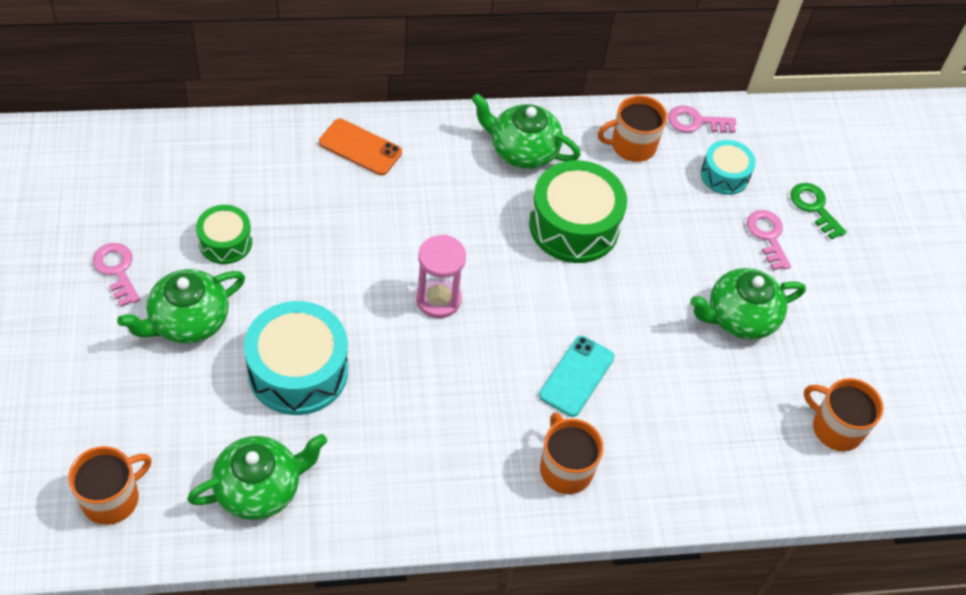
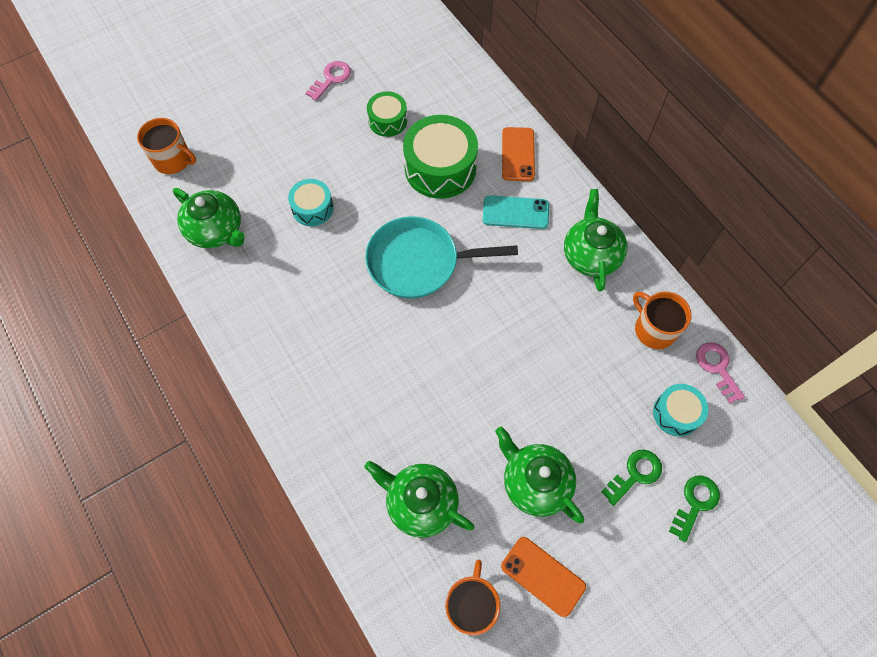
camera: 70 degrees right, 10 degrees up
green teapot [117,269,245,344] -> green teapot moved to [364,461,474,538]
turquoise drum [244,301,348,415] -> turquoise drum [288,179,334,226], size x0.56
pink hourglass [416,235,466,318] -> turquoise pan [365,216,518,299]
green drum [529,160,627,263] -> green drum moved to [403,115,478,199]
turquoise phone [539,336,615,417] -> turquoise phone moved to [483,195,549,229]
orange mug [540,412,604,494] -> none
pink key [747,210,791,270] -> green key [601,450,662,506]
none -> orange phone [501,537,586,617]

